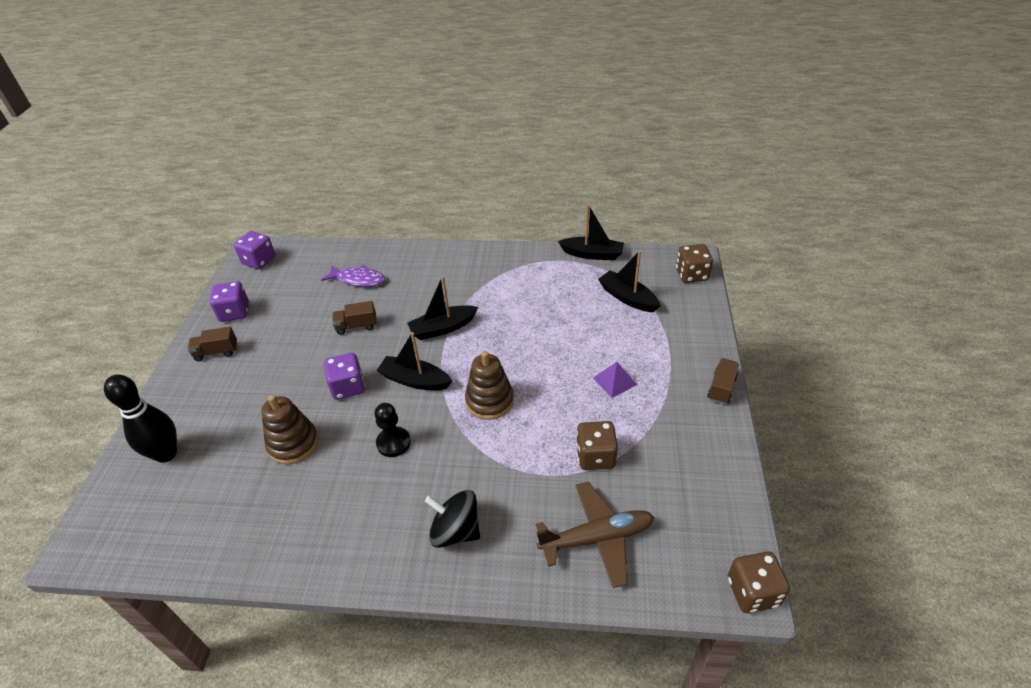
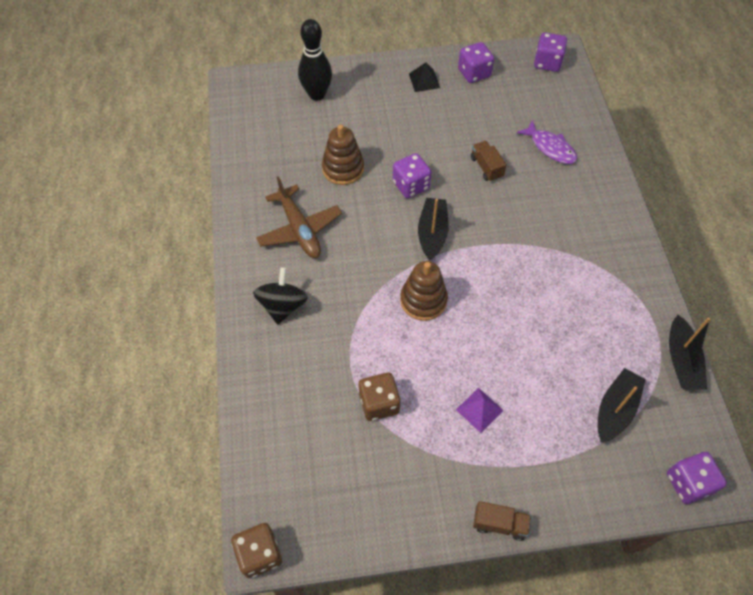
camera: 75 degrees right, 15 degrees up
brown truck [187,327,237,361] -> black pyramid [409,63,440,92]
purple fish [321,265,385,287] -> purple fish turned 45 degrees counterclockwise [516,120,577,164]
black pawn [374,403,411,457] -> none
black boat [407,276,478,340] -> none
brown plane [536,482,654,588] -> brown plane moved to [256,176,342,258]
brown dice [676,244,713,283] -> purple dice [667,452,727,504]

